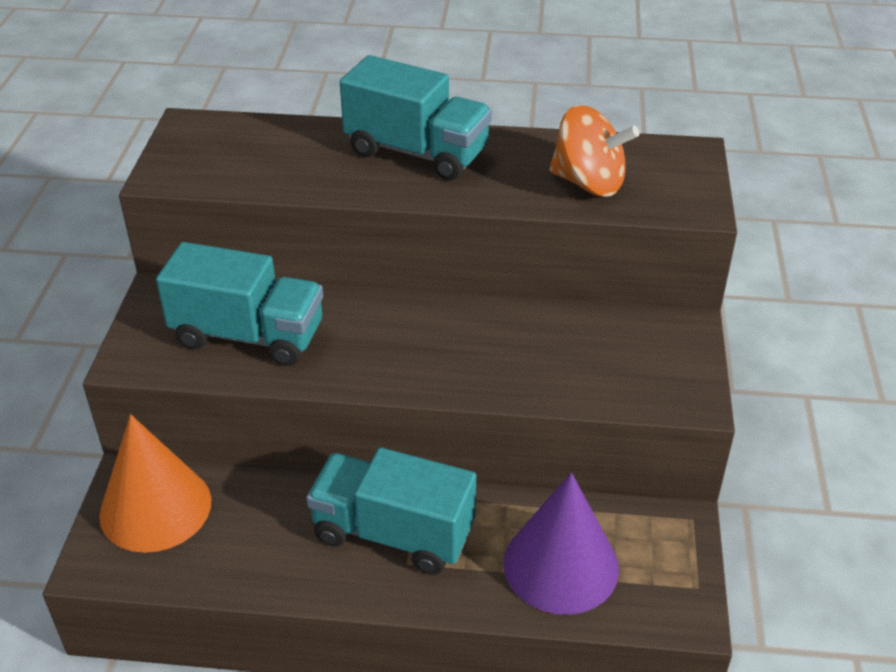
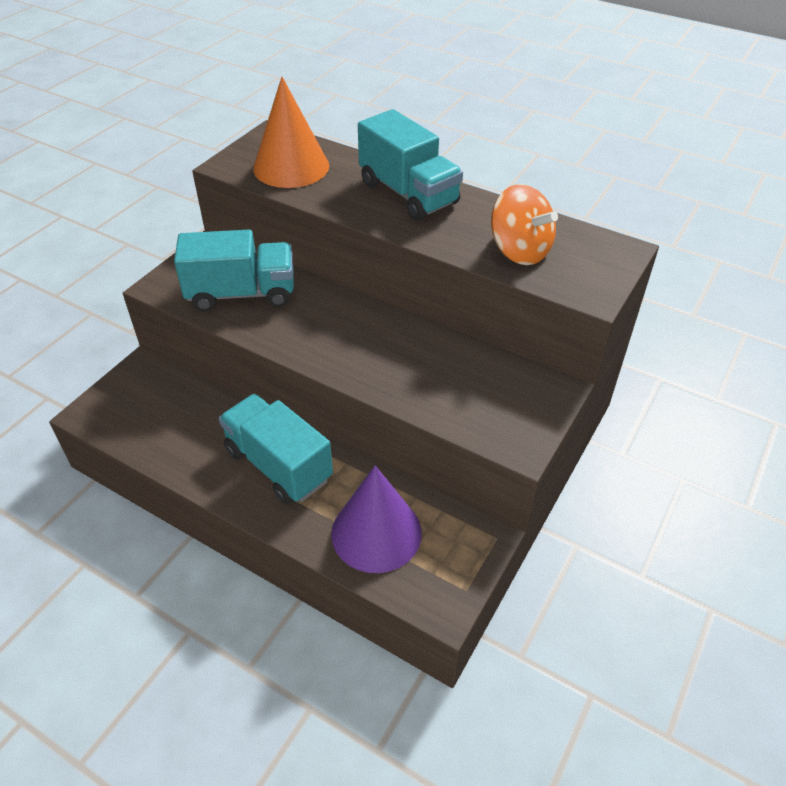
camera: 25 degrees right, 5 degrees up
orange cone [99,414,211,553] -> orange cone moved to [253,77,329,188]
turquoise truck [156,242,323,366] -> turquoise truck turned 45 degrees counterclockwise [174,230,294,312]

